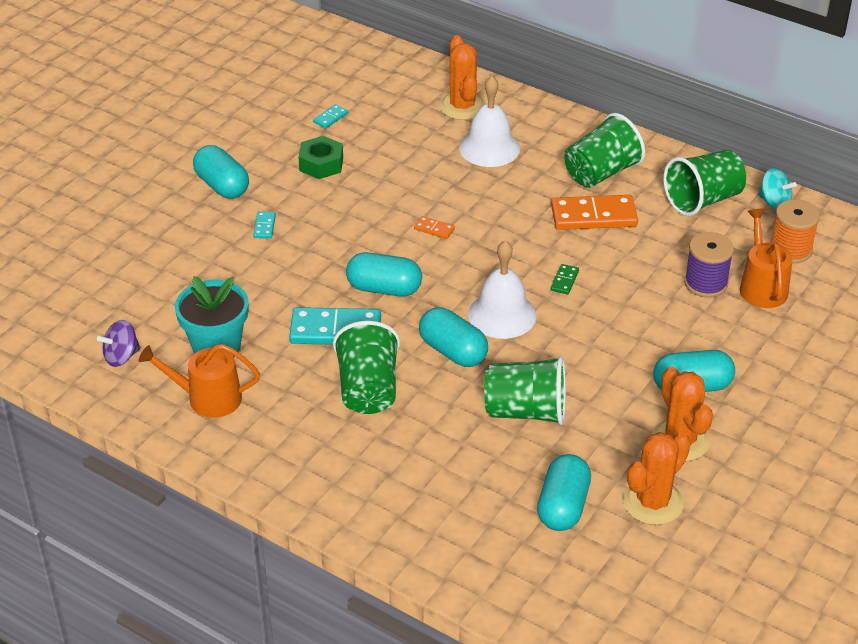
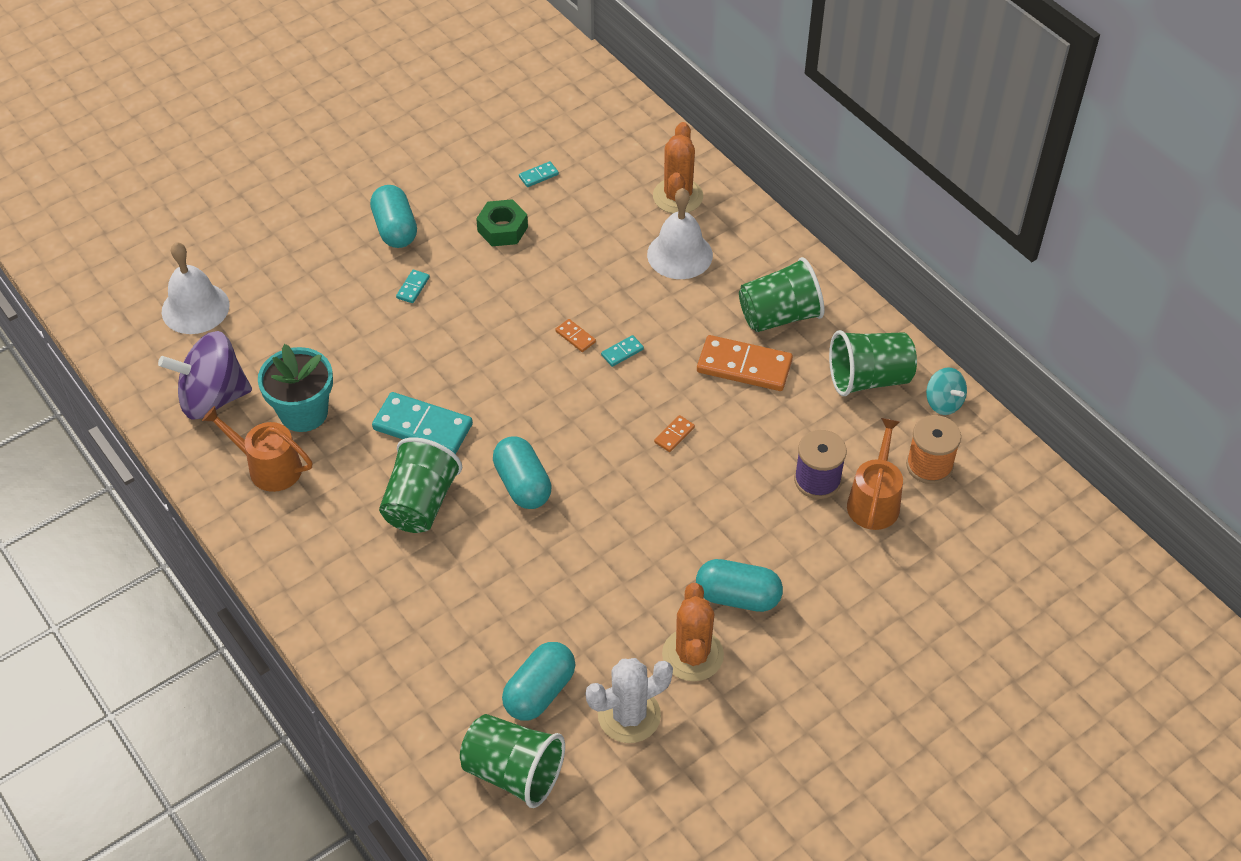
camera: 20 degrees right, 10 degrees up
purple spinning top [97,320,141,367] -> purple spinning top [158,331,252,420], size x1.92
turquoise capsule [346,252,422,297] -> none
white bell [468,240,536,339] -> white bell moved to [161,242,230,334]
green cup [484,356,566,425] -> green cup moved to [460,714,565,808]
green domino [550,264,579,294] -> orange domino [654,415,695,452]
orange cactus [623,432,691,525] -> white cactus [586,658,673,743]
none -> turquoise domino [601,335,644,367]

